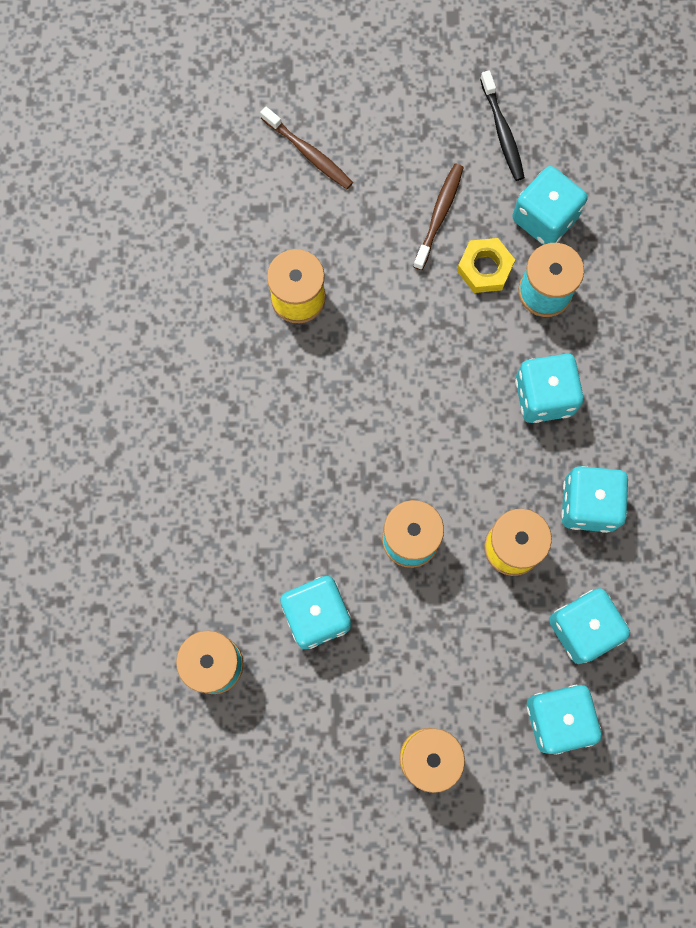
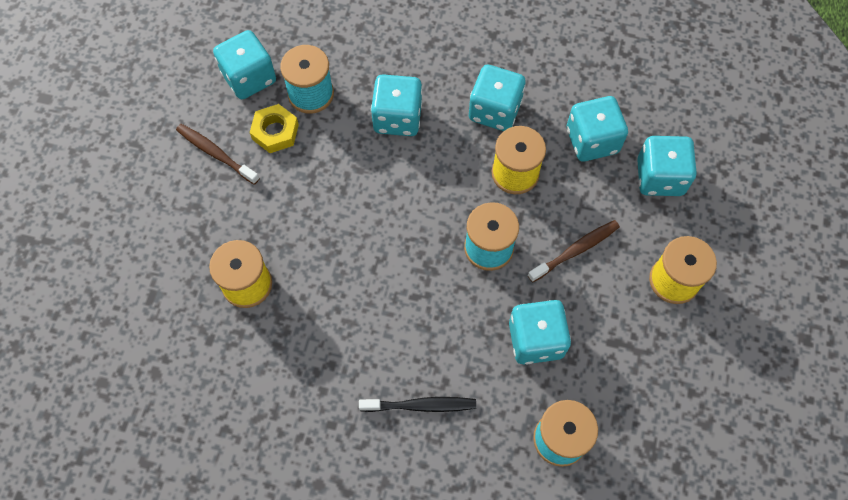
camera: 75 degrees left, 10 degrees down
brown toothbrush [260,106,353,189] -> brown toothbrush moved to [528,220,620,282]
black toothbrush [480,70,525,181] -> black toothbrush moved to [359,397,476,412]

